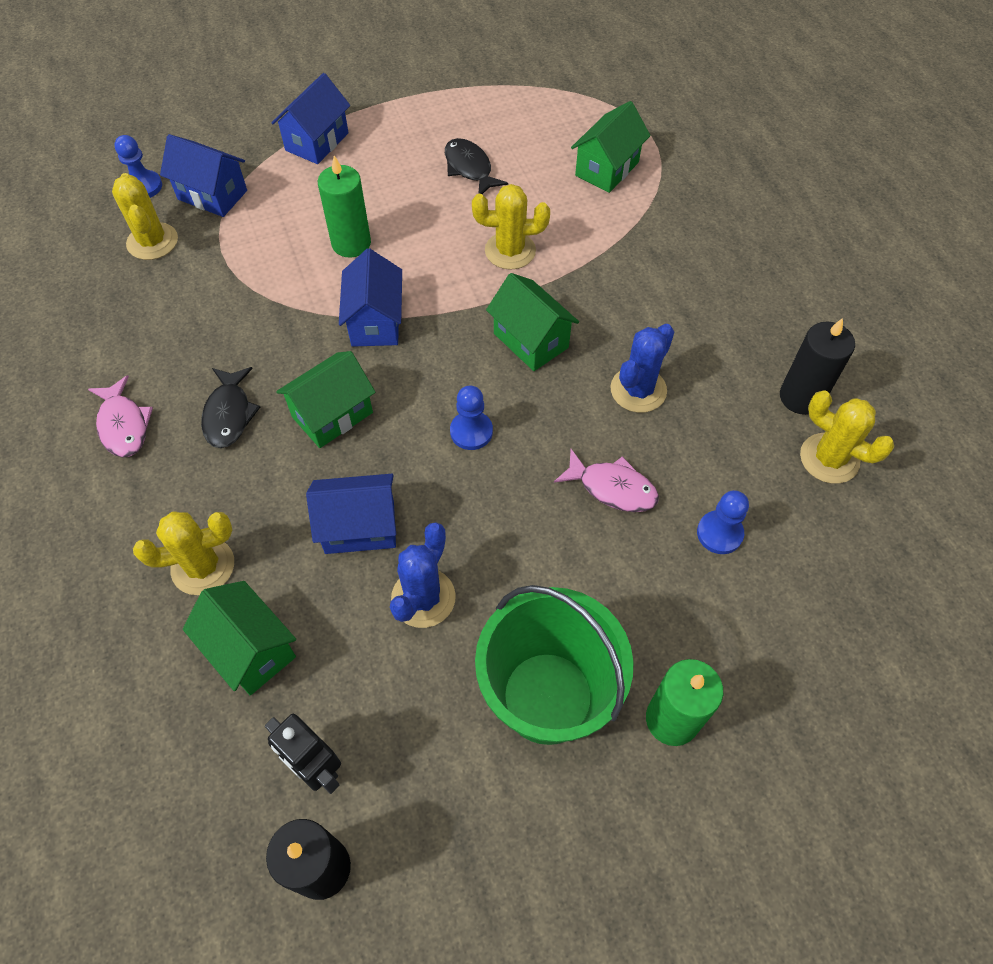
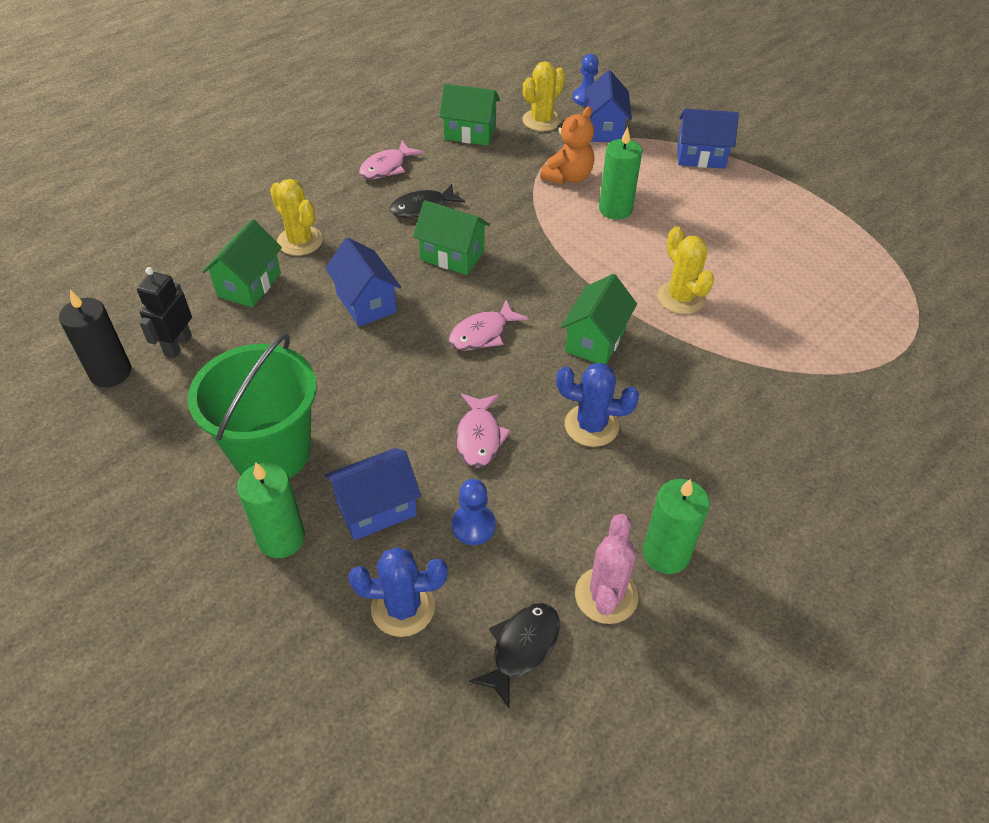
camera: 65 degrees right, 10 degrees down
blue house [339,248,402,347] -> blue house moved to [325,448,421,541]
blue cactus [390,522,456,628] -> blue cactus moved to [349,547,447,637]
black fish [445,138,508,194] -> black fish moved to [469,603,560,708]
blue pawn [450,386,493,450] -> pink fish [449,300,529,351]
green house [571,101,651,193] -> green house moved to [439,84,500,146]
black candle [780,318,855,415] -> green candle [643,479,710,574]
yellow cactus [800,390,894,484] -> pink cactus [575,514,638,624]
none -> orange teddy bear [540,106,594,184]

